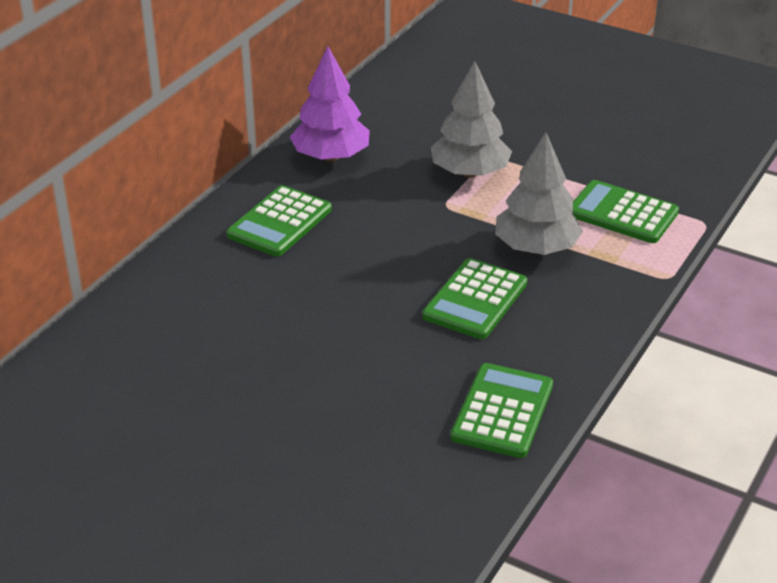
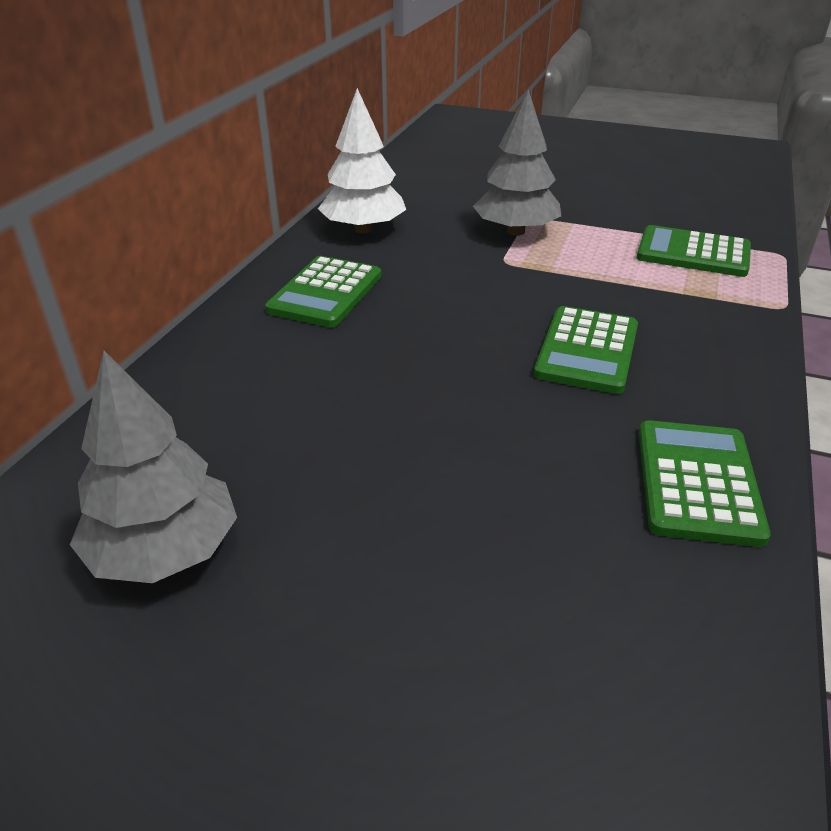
camera: 10 degrees left, 0 degrees up
purple tree [290,46,370,162] -> white tree [318,88,406,234]
grey tree [495,132,583,255] -> grey tree moved to [70,351,237,583]

